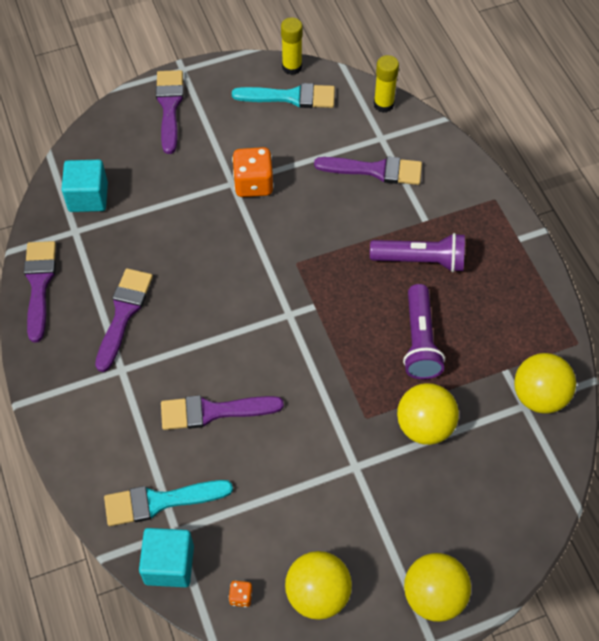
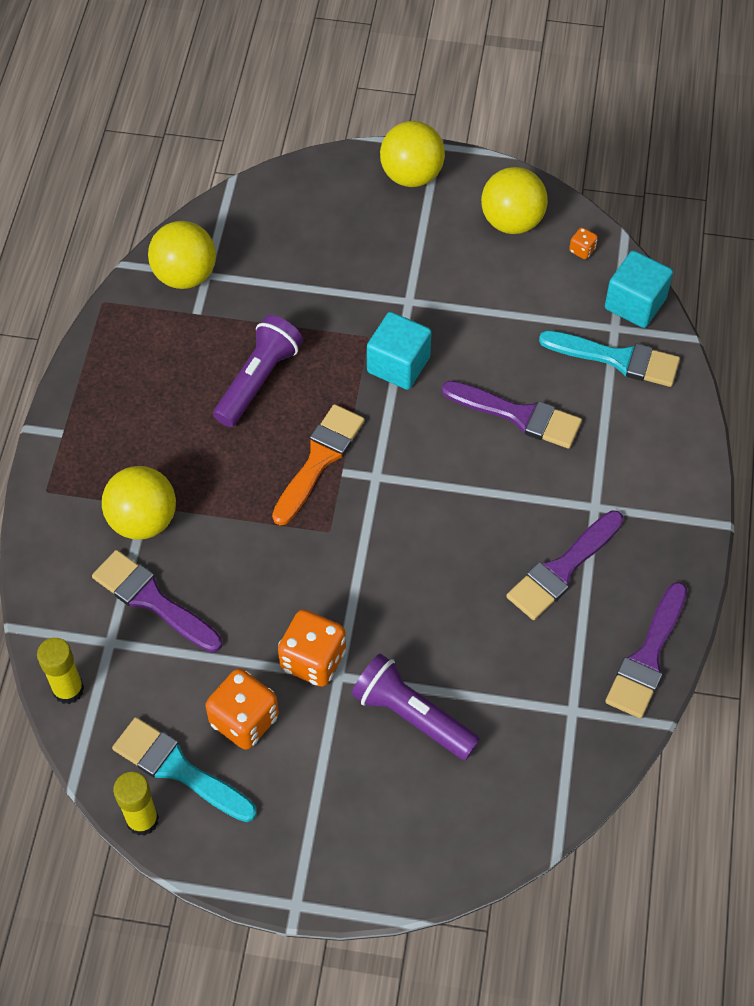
camera: 150 degrees left, 0 degrees up
turquoise cube [61,160,108,212] -> turquoise cube moved to [367,312,432,390]
purple brush [156,70,184,154] -> none
purple flashlight [370,233,465,272] -> purple flashlight moved to [351,653,480,760]
yellow ball [397,383,459,445] -> yellow ball moved to [102,466,176,540]
none -> orange dice [205,669,279,750]
none -> orange brush [272,404,365,525]

